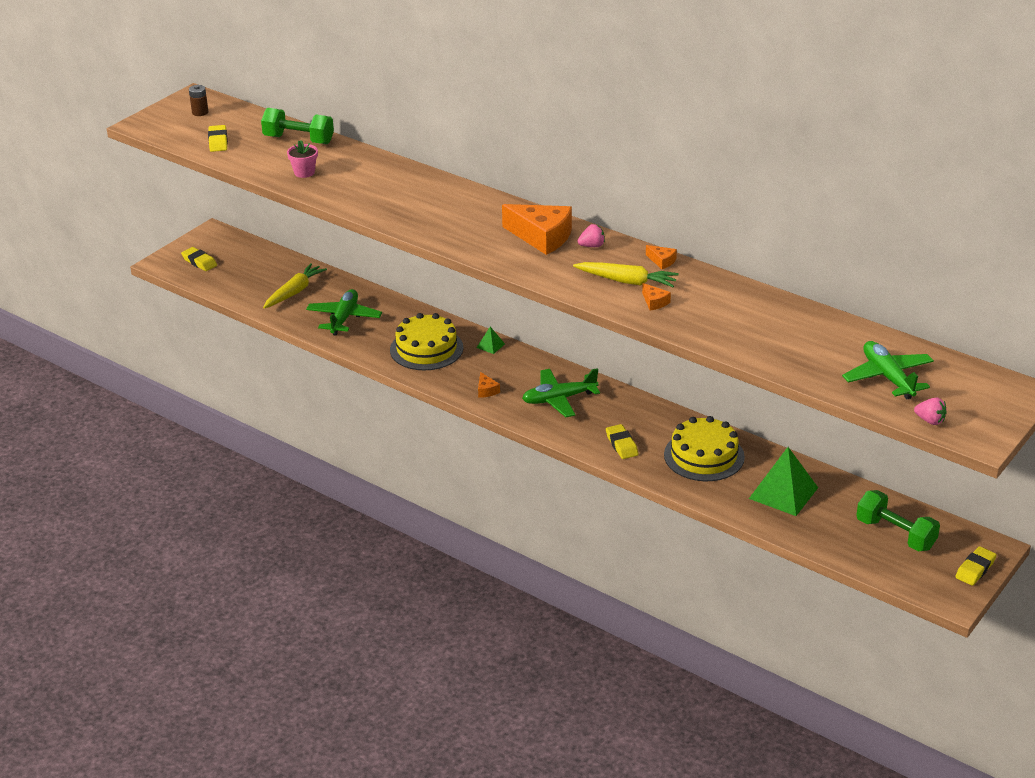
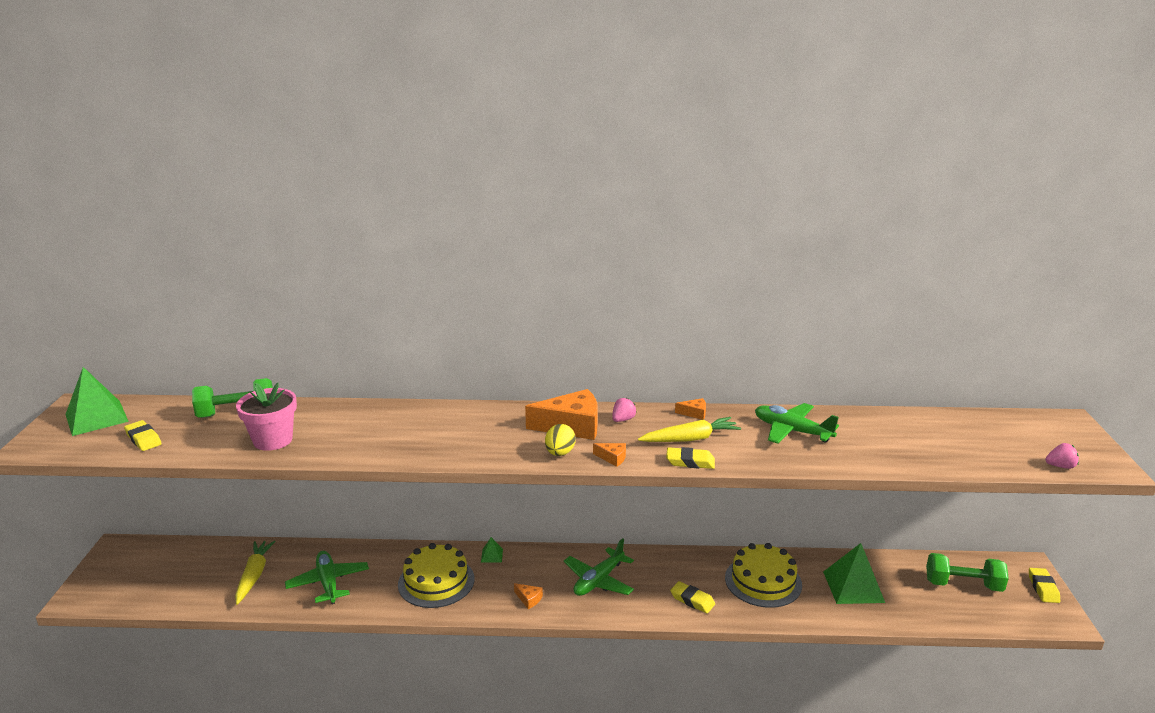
camera: 35 degrees left, 10 degrees down
yellow eraser [181,247,217,271] -> yellow eraser moved to [666,447,715,469]
brown battery [189,85,208,116] -> green pyramid [65,367,129,436]
pink flower pot [287,140,318,178] -> pink flower pot [236,383,297,451], size x1.66
orange cheese [642,283,671,310] -> orange cheese moved to [593,443,626,467]
green plane [842,341,934,399] -> green plane moved to [755,403,839,444]
none -> yellow egg [545,424,576,456]

